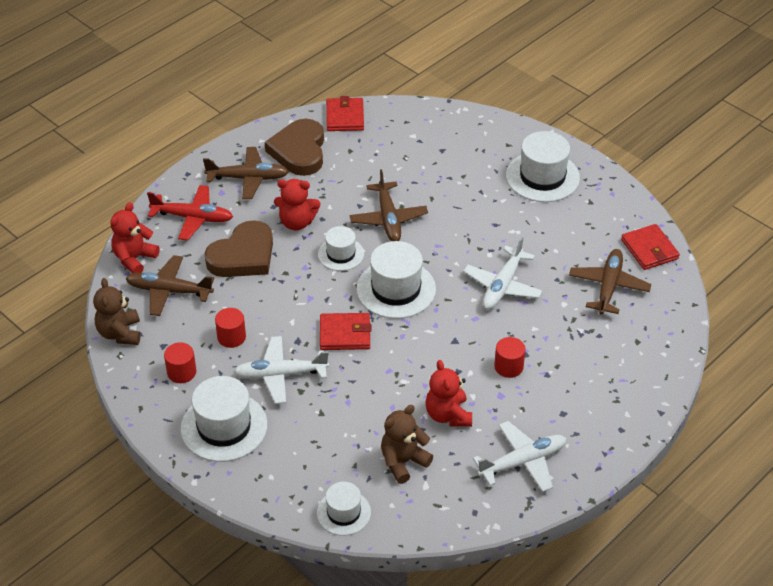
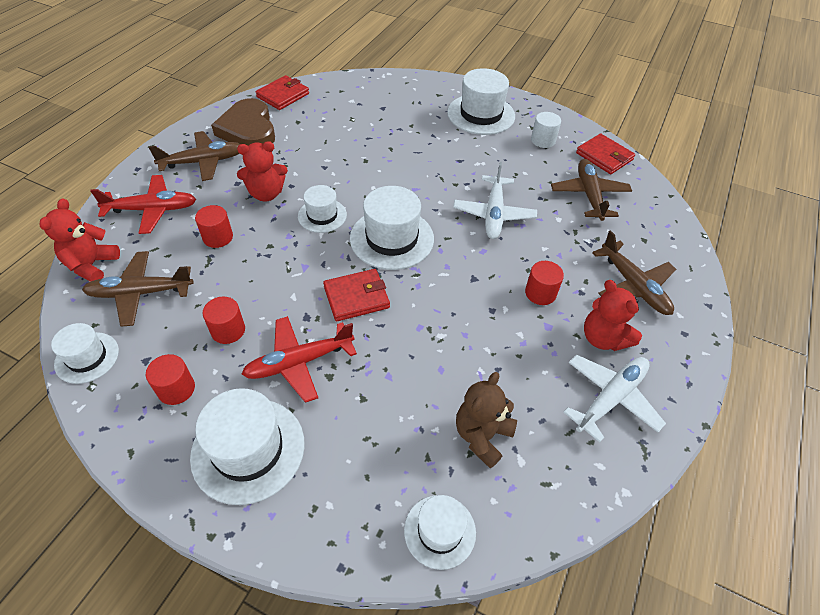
camera: 20 degrees left, 5 degrees up
brown teddy bear [93,278,140,345] -> white hat [51,323,119,384]
brown heart [204,220,273,277] -> red cylinder [195,205,233,248]
white plane [233,336,329,404] -> red plane [242,316,357,403]
red wallet [326,96,364,131] -> red wallet turned 60 degrees clockwise [255,75,309,110]
brown plane [350,169,428,241] -> brown plane moved to [592,230,676,315]
red teddy bear [425,360,472,427] -> red teddy bear moved to [584,280,642,351]
none -> white cylinder [531,112,561,148]

